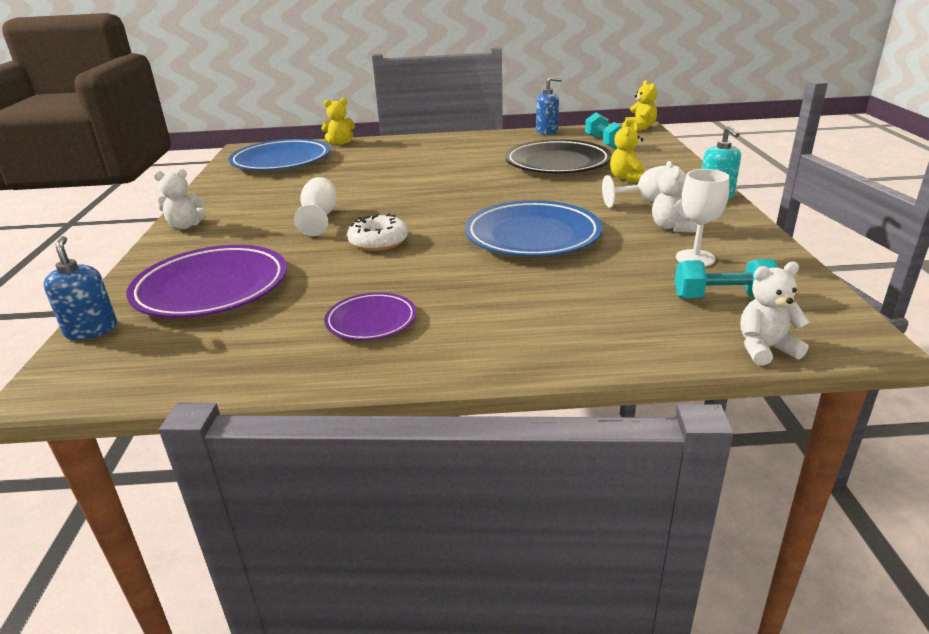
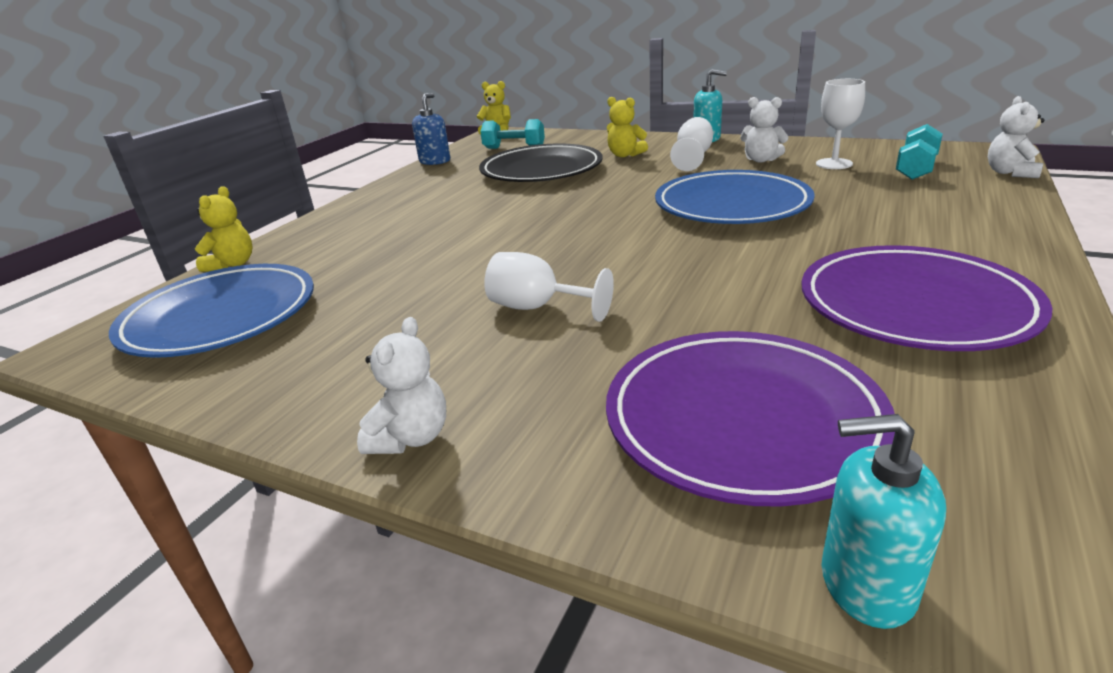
camera: 60 degrees left, 0 degrees up
blue soap dispenser [43,236,117,340] -> turquoise soap dispenser [821,414,946,629]
purple plate [324,292,416,340] -> purple plate [801,245,1053,351], size x1.85
white donut [347,214,408,251] -> none

